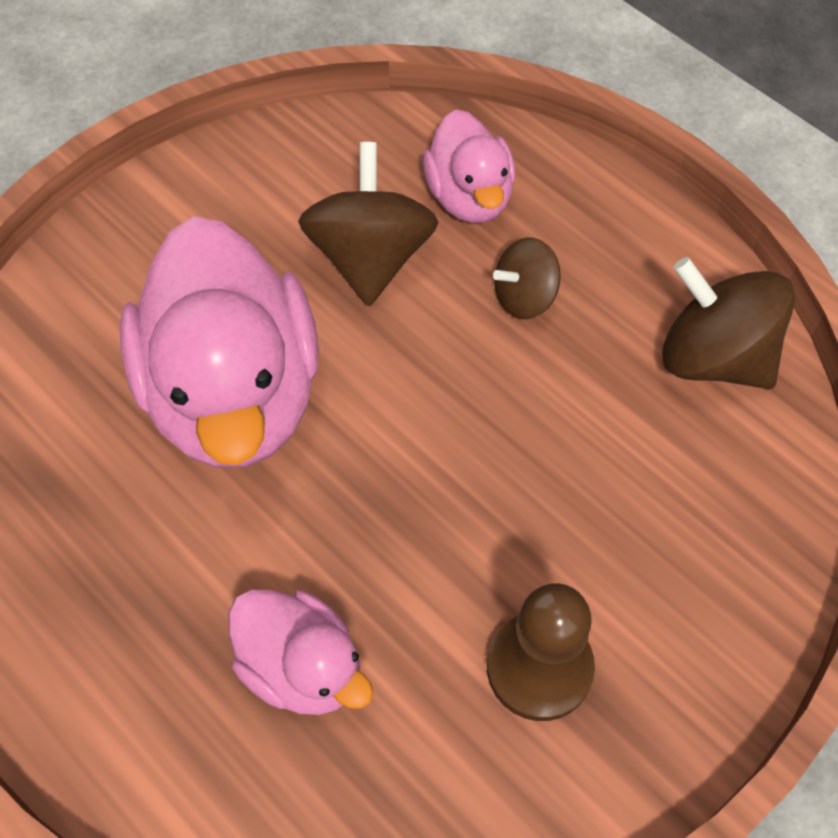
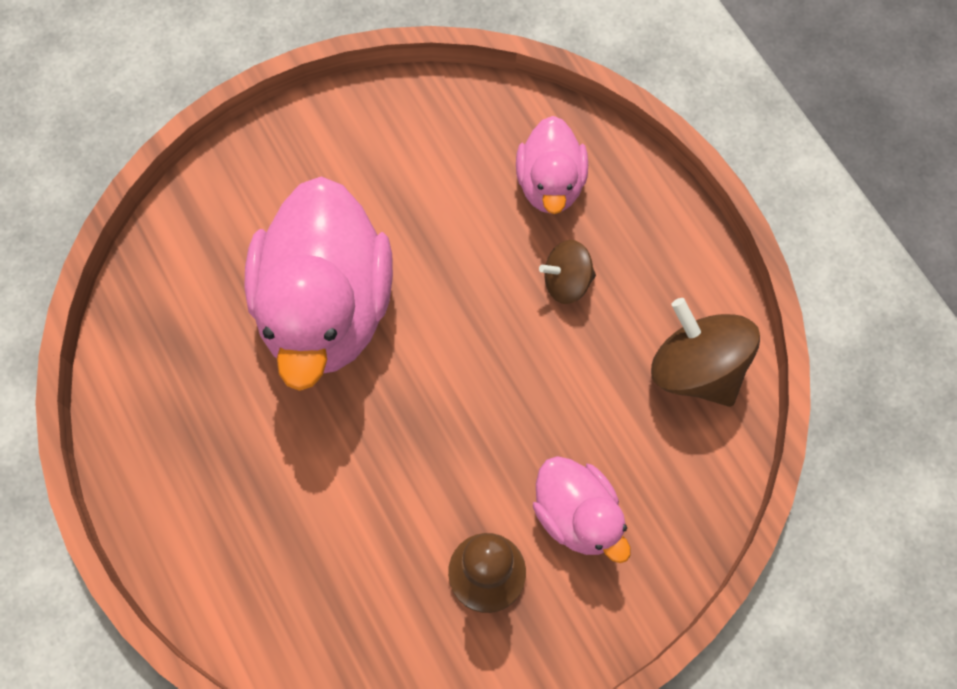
camera: 15 degrees right, 10 degrees up
pink duck [228,590,373,715] -> pink duck moved to [533,456,631,563]
brown spinning top [298,142,438,306] -> none

